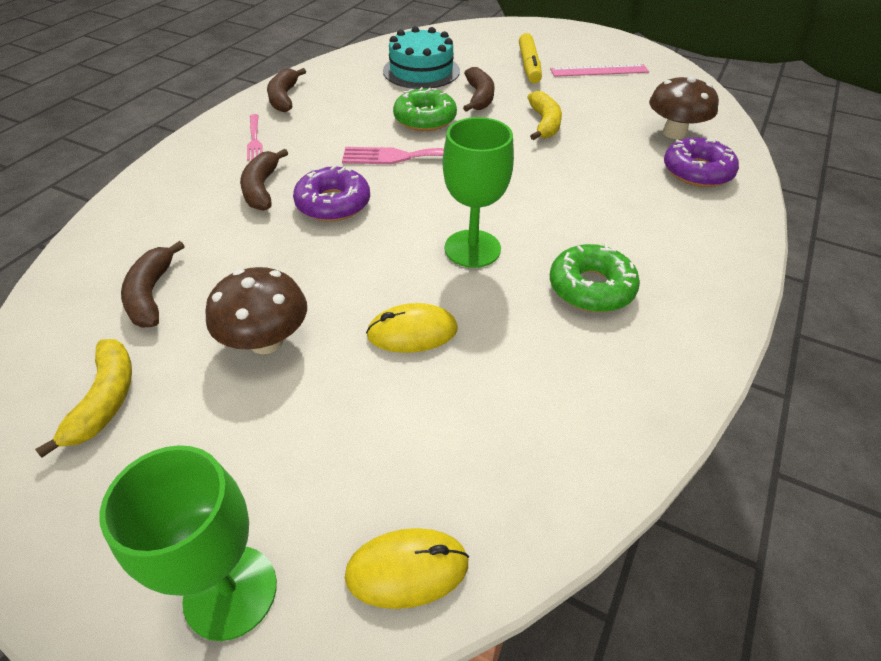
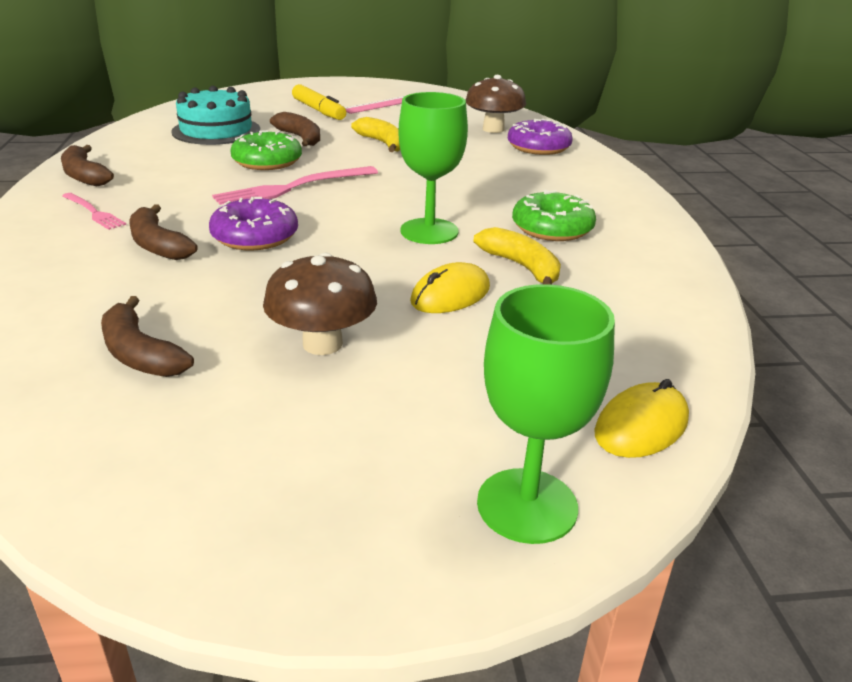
camera: 35 degrees left, 15 degrees down
yellow banana [35,339,132,457] -> yellow banana moved to [473,227,561,285]

